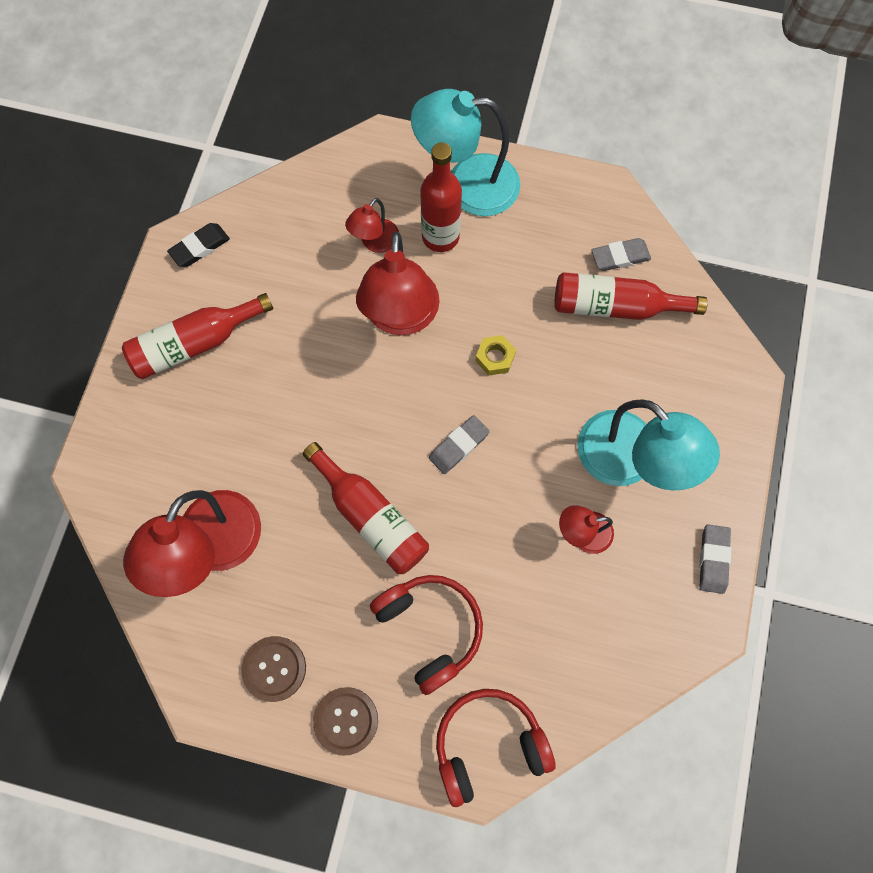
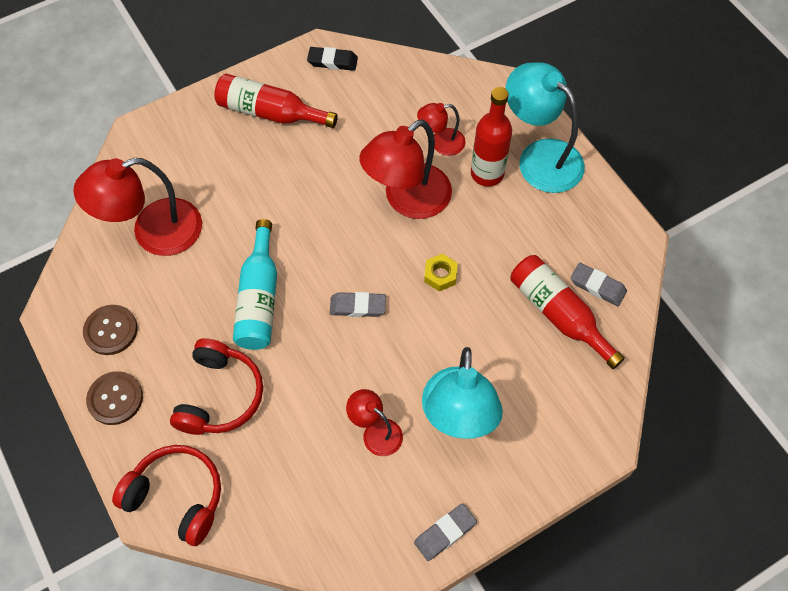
camera: 45 degrees right, 10 degrees down
red bottle [303,442,429,574] -> turquoise bottle [233,219,277,350]

